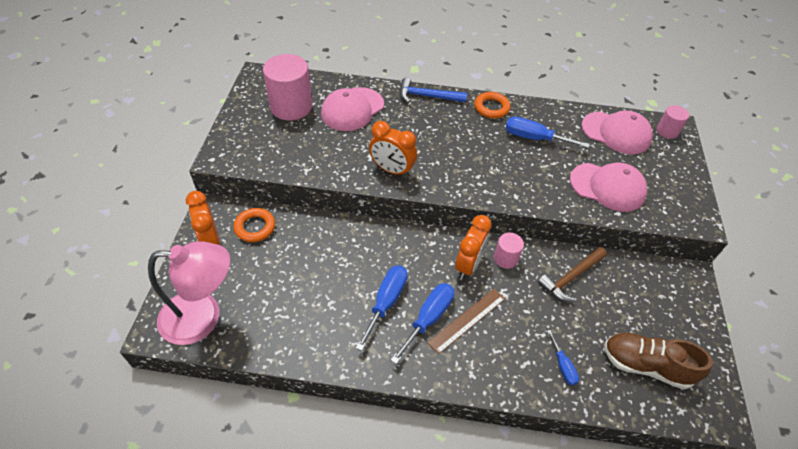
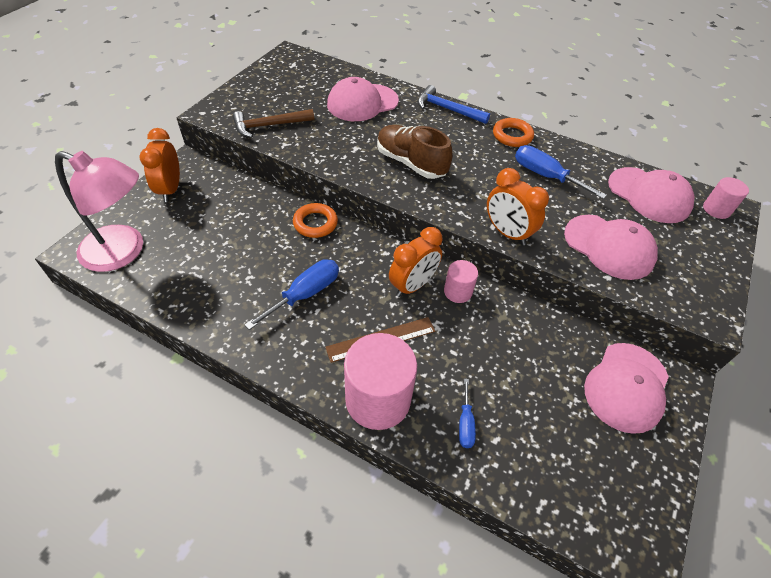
camera: 20 degrees right, 0 degrees up
orange ring [233,208,275,242] -> orange ring moved to [293,203,338,238]
pink cylinder [263,54,312,120] -> pink cylinder moved to [344,333,417,430]
orange clock [369,121,417,177] -> orange clock moved to [487,168,549,245]
blue screwdriver [391,283,454,364] -> none
brown hammer [538,247,607,302] -> brown hammer moved to [233,109,314,138]
brown shoe [604,333,713,390] -> brown shoe moved to [377,125,452,179]
none -> pink cap [584,343,669,434]

